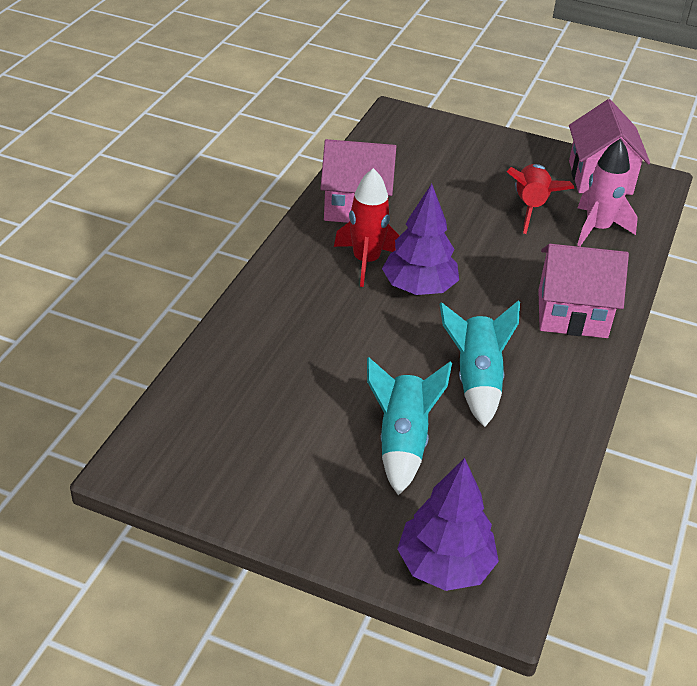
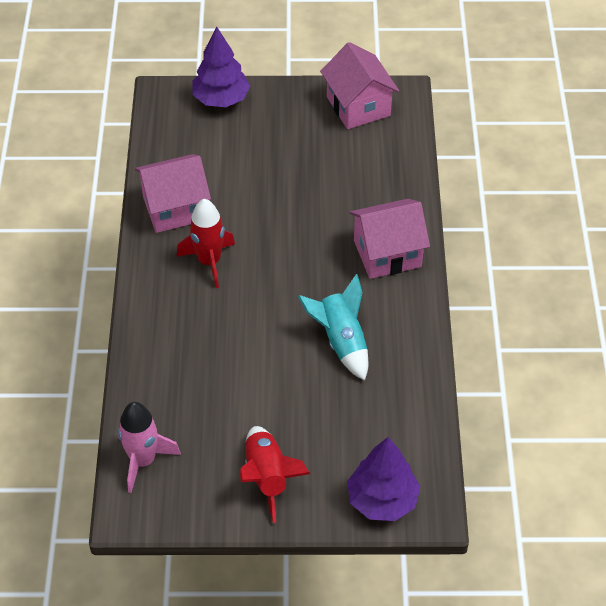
camera: 20 degrees left, 10 degrees up
turquoise rocket [367,357,452,495] -> none
purple tree [382,184,459,295] -> purple tree moved to [192,27,250,107]
red rocket [507,164,575,234] -> red rocket moved to [240,426,310,523]
pink rocket [577,138,638,247] -> pink rocket moved to [118,402,181,493]

